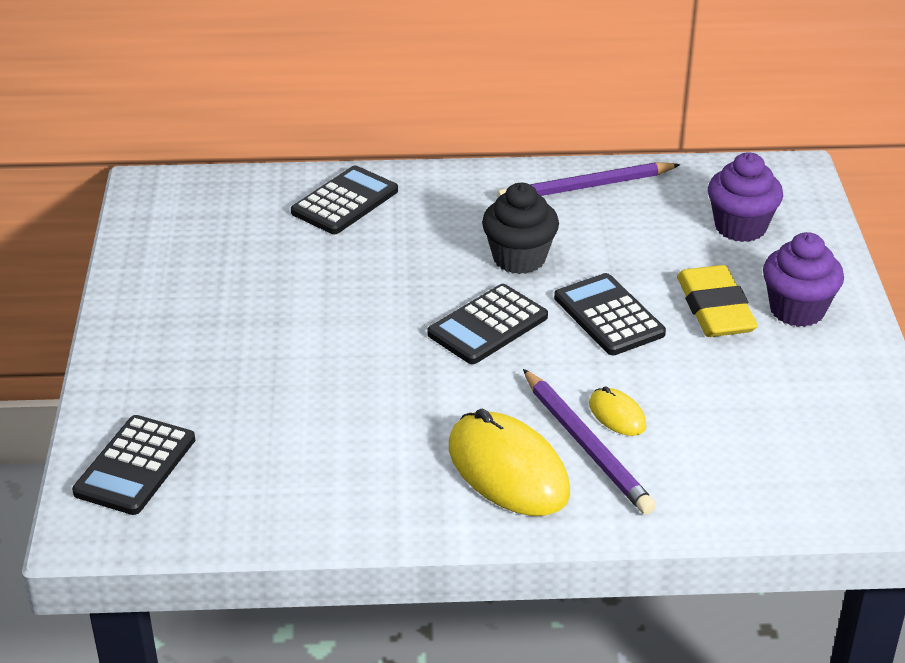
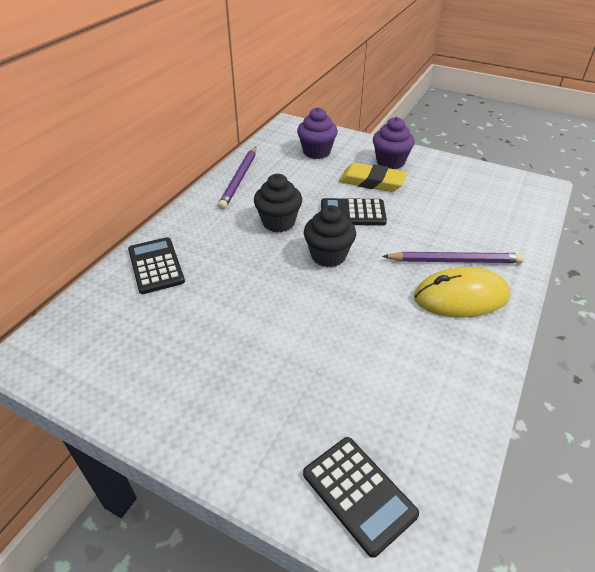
camera: 60 degrees left, 5 degrees up
black calculator [427,284,548,364] -> black cupcake [304,205,356,267]
yellow mouse [589,386,646,436] -> none

